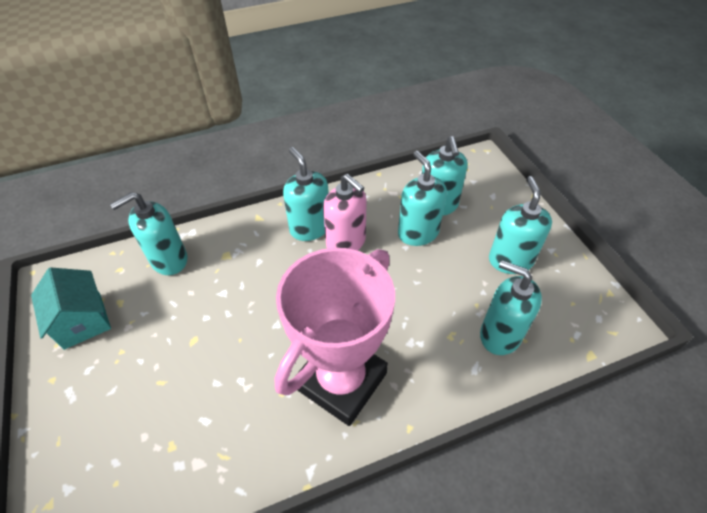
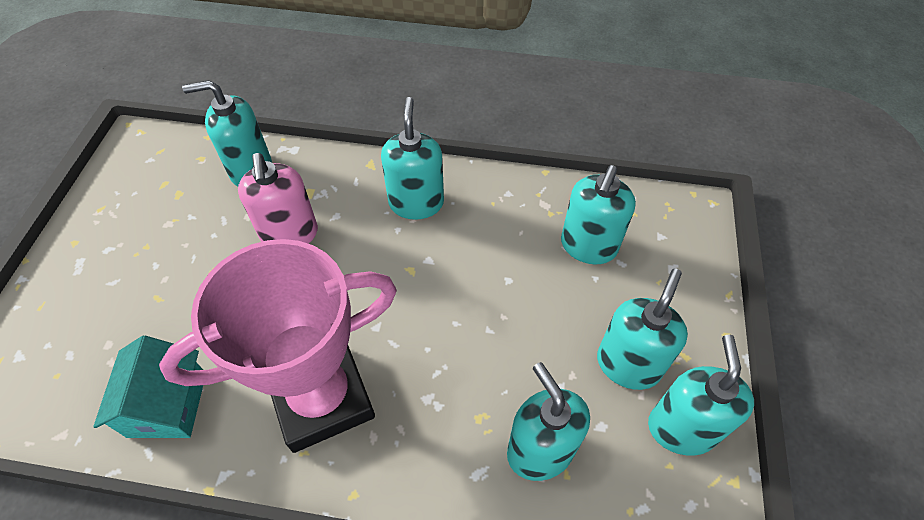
camera: 30 degrees right, 5 degrees up
turquoise house [31,267,111,350] -> turquoise house moved to [93,336,203,438]
pink soap dispenser [323,174,367,251] -> pink soap dispenser moved to [238,153,318,244]
turquoise soap dispenser [398,151,447,246] -> turquoise soap dispenser moved to [648,334,754,456]

